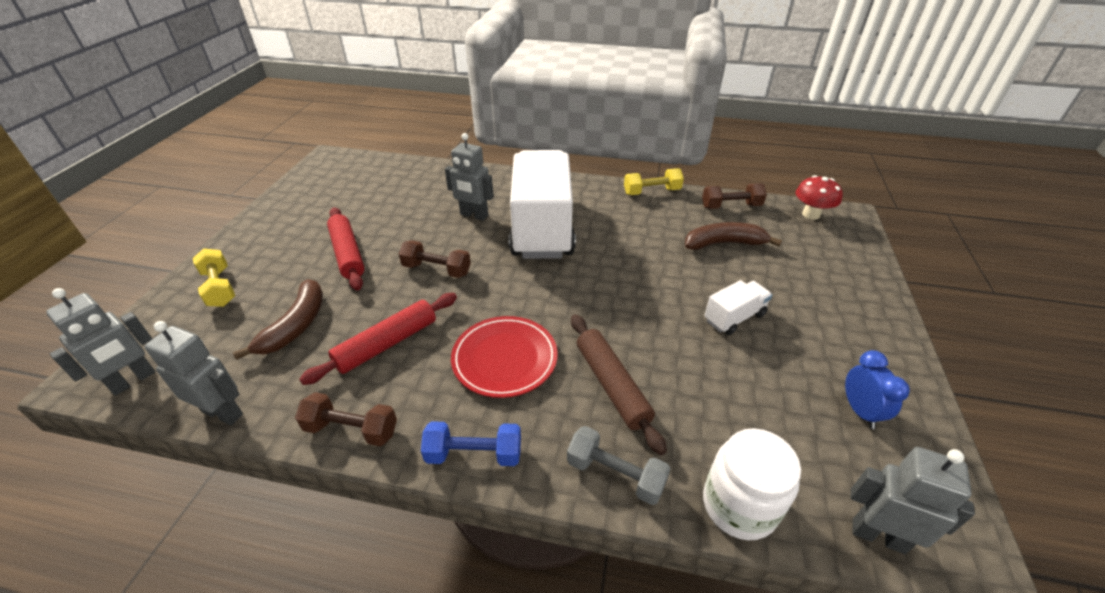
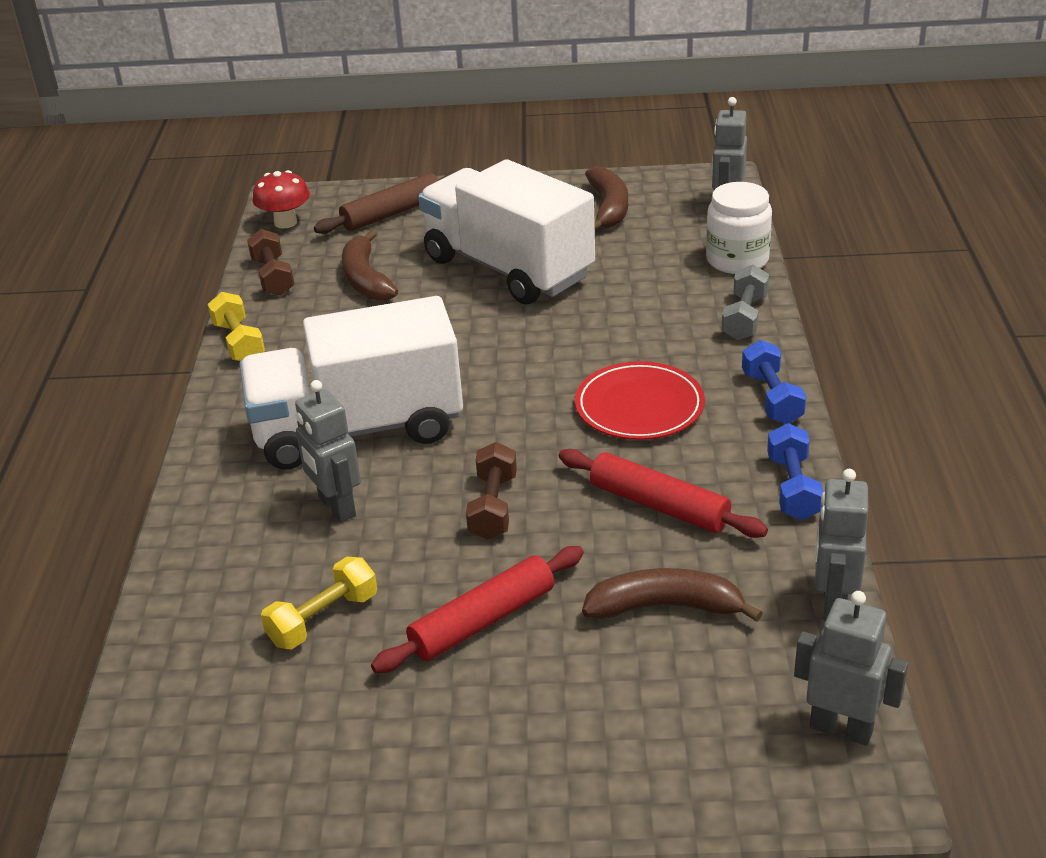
camera: 100 degrees left, 5 degrees down
yellow dumbbell [193,248,235,307] -> yellow dumbbell moved to [261,557,377,649]
brown dumbbell [295,392,397,446] -> blue dumbbell [767,423,824,520]
grey robot [445,133,494,221] -> grey robot turned 135 degrees clockwise [295,380,361,523]
brown rolling pin [571,314,667,455] -> brown rolling pin moved to [314,171,457,234]
white truck [704,280,773,335] -> white truck [418,159,595,304], size x2.39
blue clock [845,350,910,429] -> brown banana [585,166,628,230]

